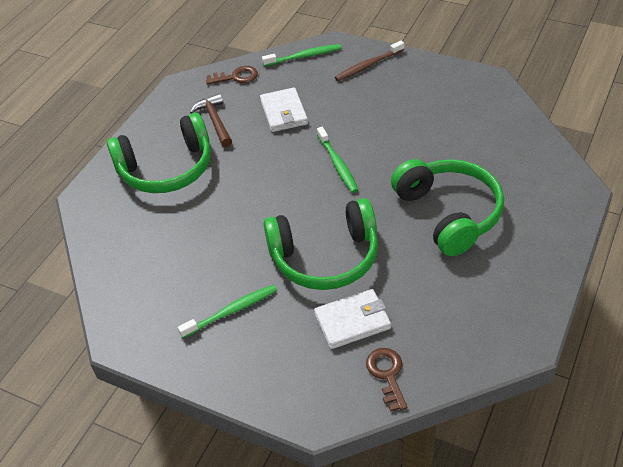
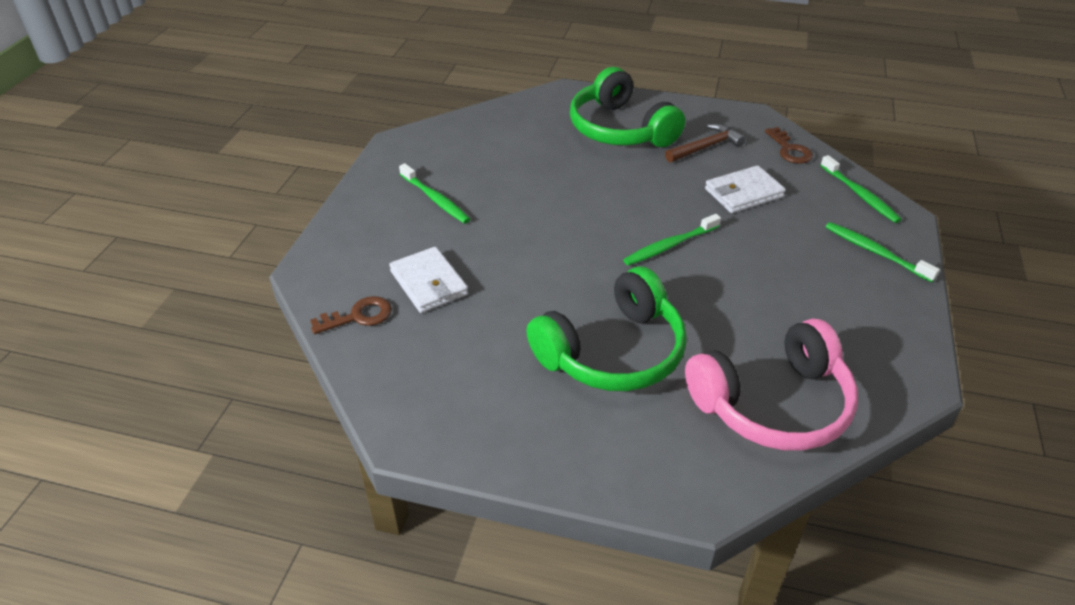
camera: 75 degrees right, 5 degrees down
green headphones [264,198,378,290] -> none
brown toothbrush [335,41,404,81] -> green toothbrush [825,222,940,282]
none -> pink headphones [685,318,858,451]

